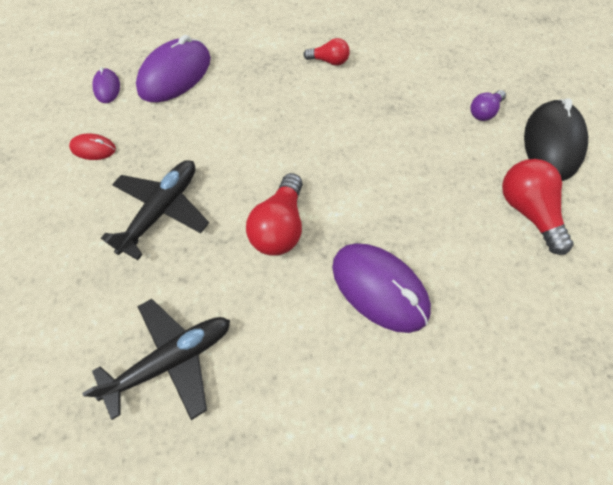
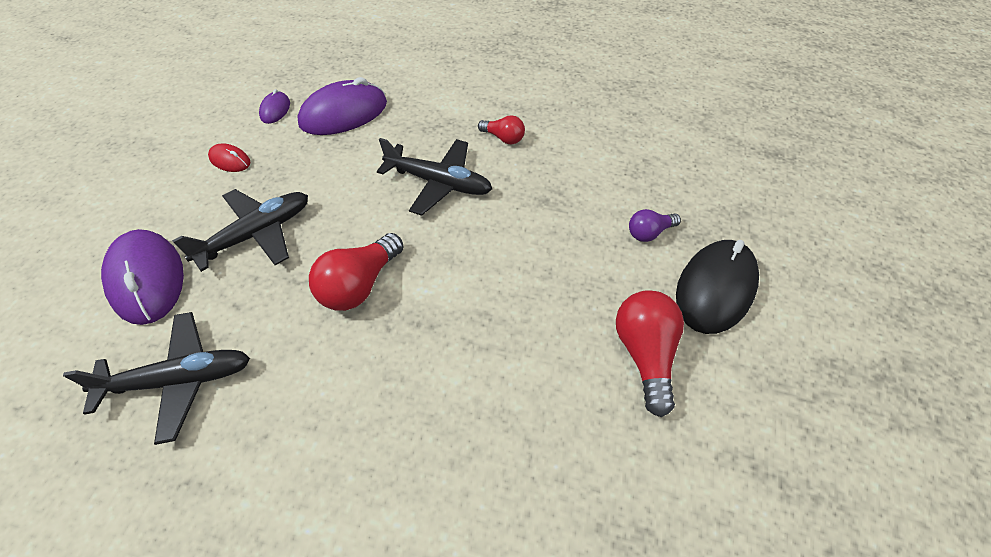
camera: 20 degrees right, 10 degrees down
purple mouse [332,243,431,333] -> purple mouse moved to [101,229,184,325]
none -> black plane [377,138,492,216]

